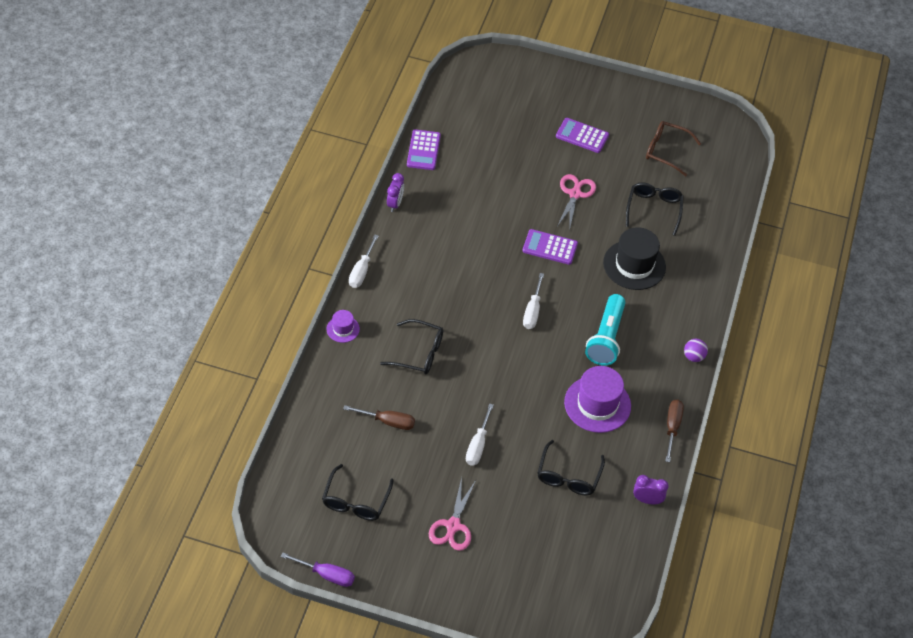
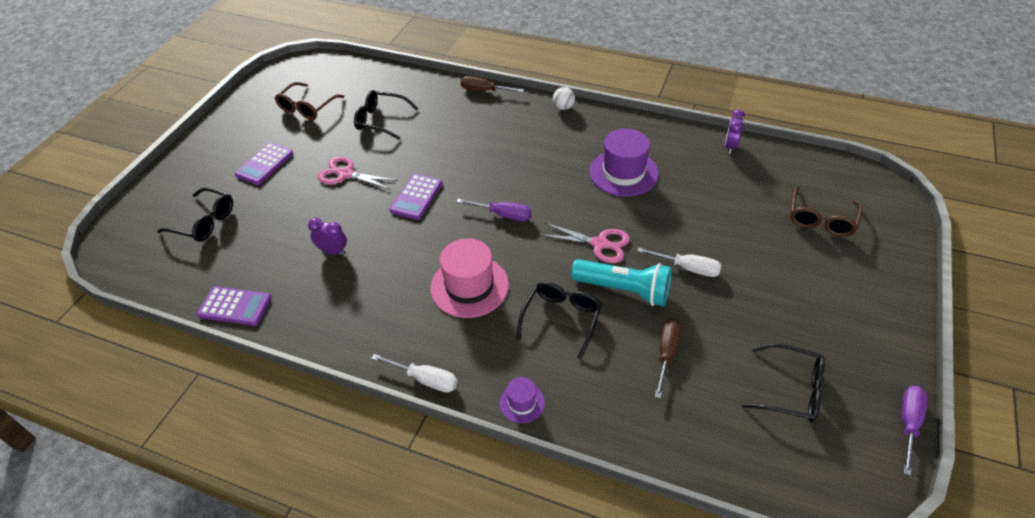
camera: 80 degrees left, 5 degrees down
purple clock [387,173,404,212] -> purple clock moved to [308,218,347,255]
pink scissors [429,477,476,551] -> pink scissors moved to [541,223,630,263]
white screwdriver [523,273,544,329] -> purple screwdriver [456,199,531,221]
black glasses [537,440,605,495] -> black glasses moved to [157,187,233,242]
turquoise flashlight [585,294,626,366] -> turquoise flashlight moved to [571,259,672,306]
black hat [603,227,666,290] -> none
brown screwdriver [665,400,684,462] -> brown screwdriver moved to [461,76,524,92]
purple ball [684,339,708,362] -> white ball [553,87,575,110]
none -> pink hat [430,238,509,318]
none -> brown glasses [790,187,863,236]

